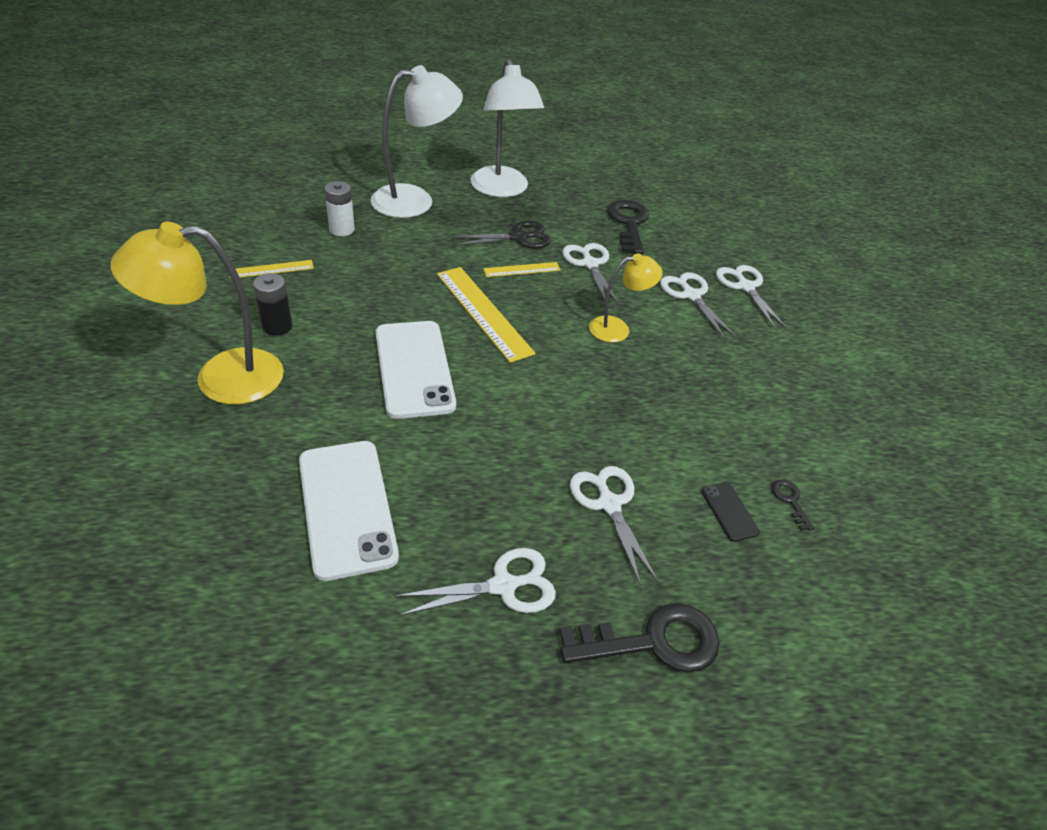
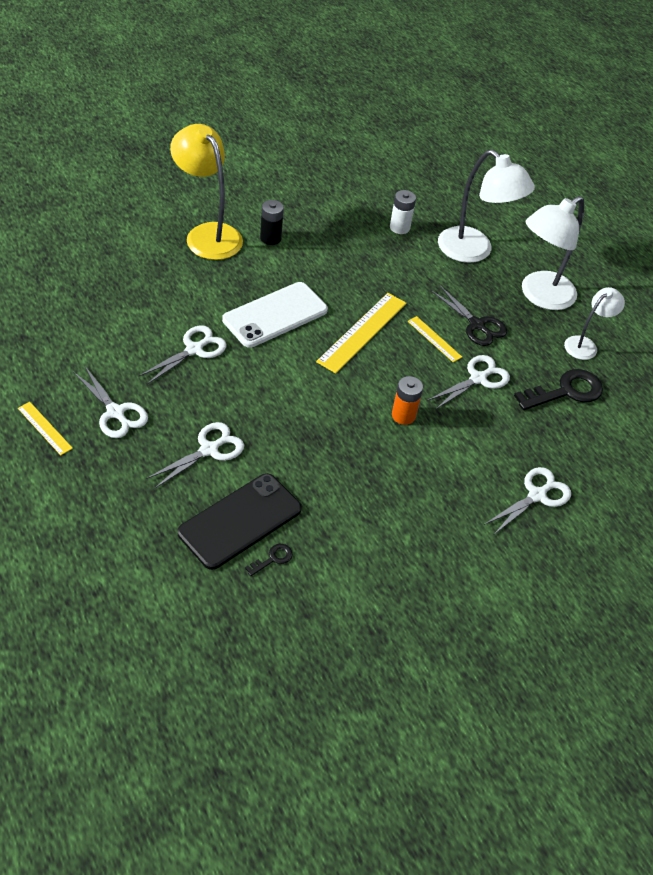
camera: 65 degrees right, 5 degrees up
yellow ruler [230,260,314,279] -> yellow ruler moved to [18,402,73,455]
white phone [299,441,399,581] -> none
black key [559,603,720,672] -> none
yellow lamp [589,253,663,342] -> orange battery [392,376,423,425]
white scissors [660,272,737,339] -> white scissors moved to [139,325,227,384]
black phone [701,482,760,542] -> black phone [178,473,302,570], size x2.26
none -> white lamp [564,287,625,360]

